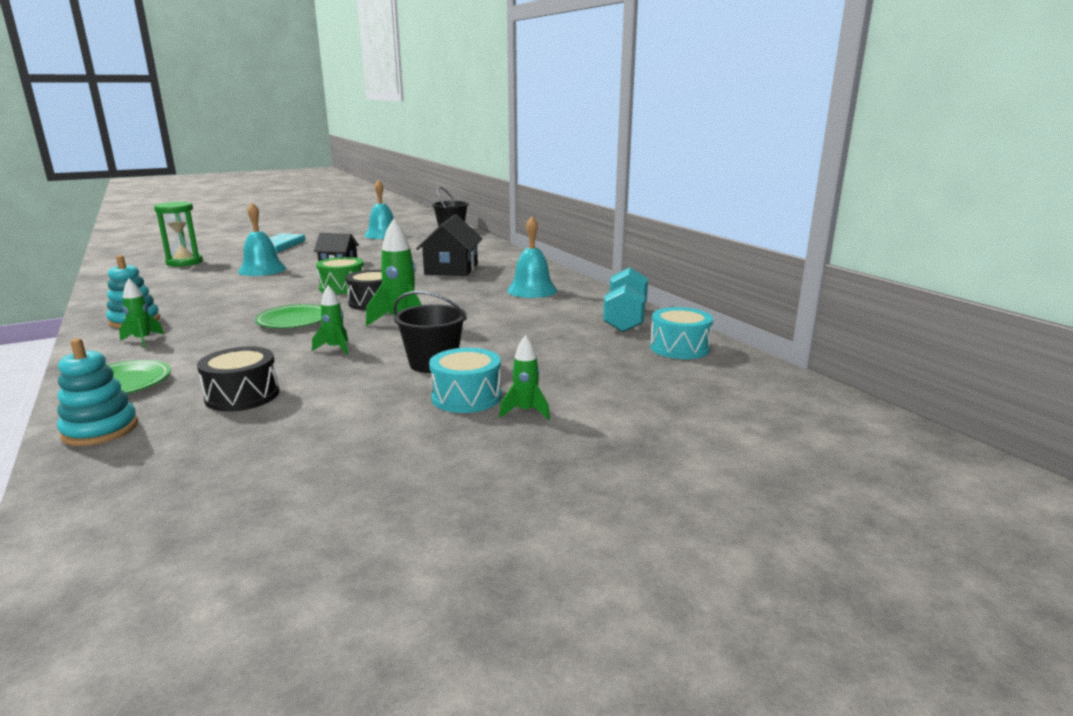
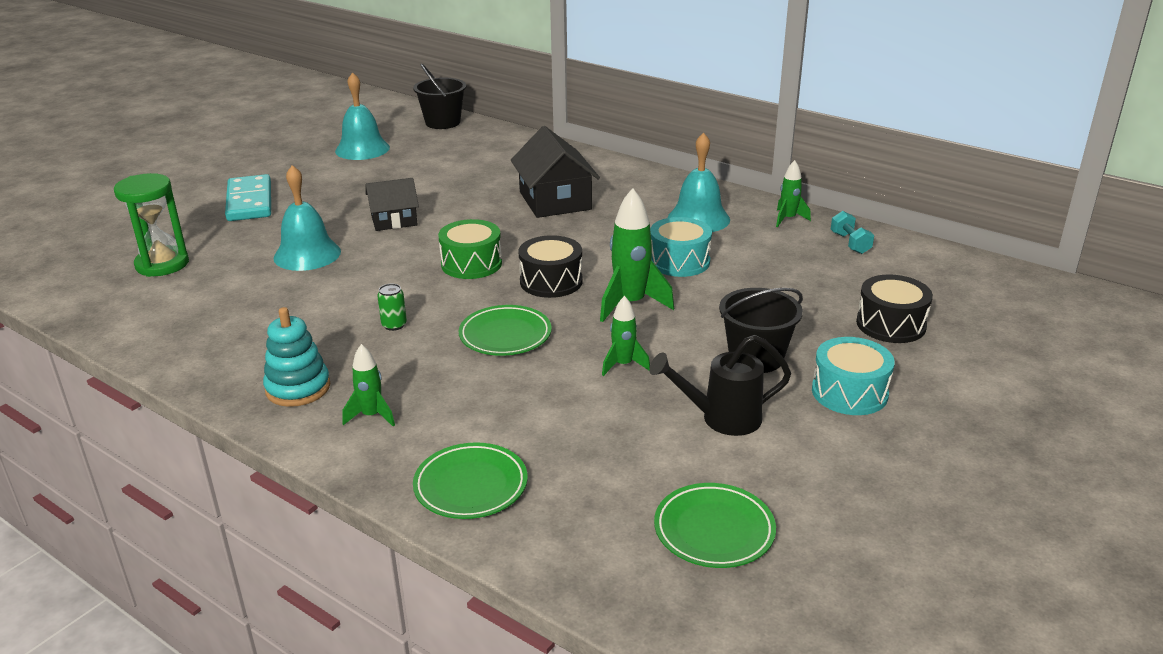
camera: 25 degrees left, 10 degrees up
turquoise stacking toy [57,338,138,446] -> none
black drum [197,347,279,412] -> black drum moved to [856,274,933,343]
green rocket [499,335,550,420] -> green rocket moved to [776,160,811,227]
turquoise dumbbell [603,267,648,333] -> turquoise dumbbell [831,211,874,254], size x0.52
turquoise drum [650,307,713,359] -> turquoise drum moved to [650,217,712,277]
none -> green can [377,283,407,331]
none -> black watering can [649,335,791,436]
none -> green plate [654,483,776,568]

